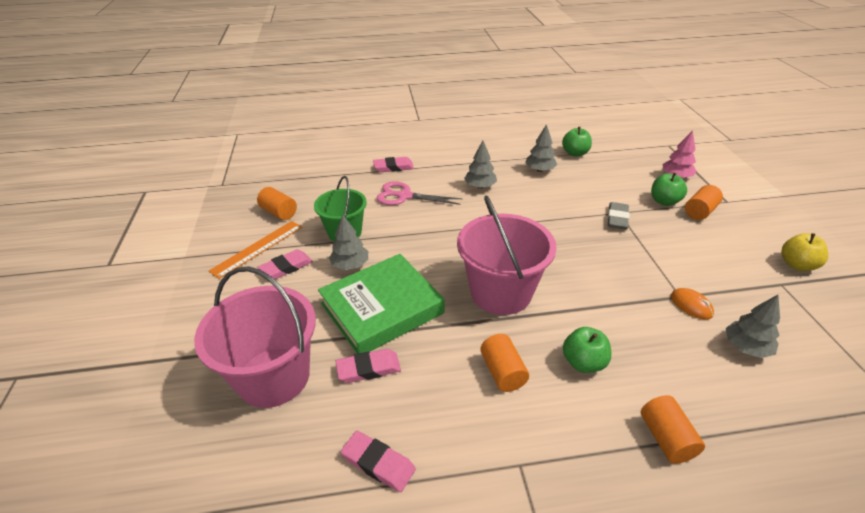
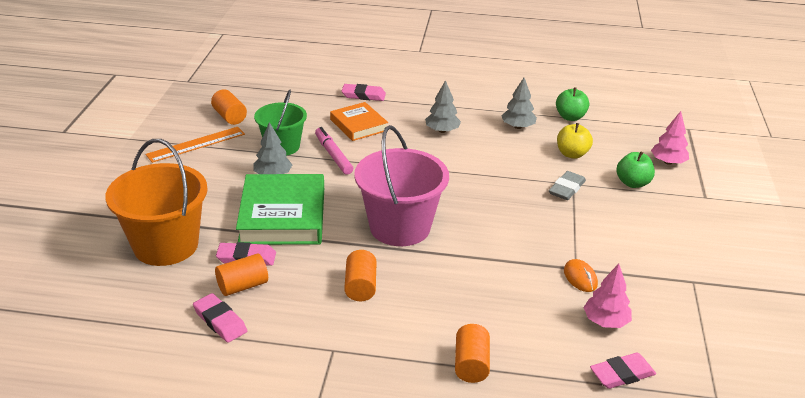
camera: 15 degrees right, 5 degrees down
pink bucket [194,266,316,408] -> orange bucket [105,139,208,266]
pink eraser [257,249,313,279] -> pink eraser moved to [590,353,656,389]
green book [318,254,445,354] -> green book turned 75 degrees counterclockwise [236,174,324,245]
pink scissors [376,181,463,205] -> orange book [330,102,388,141]
green apple [563,327,611,373] -> none
orange cylinder [685,185,723,220] -> orange cylinder moved to [215,254,268,296]
grey tree [726,295,780,358] -> pink tree [583,264,632,328]
yellow apple [781,233,828,271] -> yellow apple moved to [557,123,593,159]
none -> pink marker [315,127,353,175]

